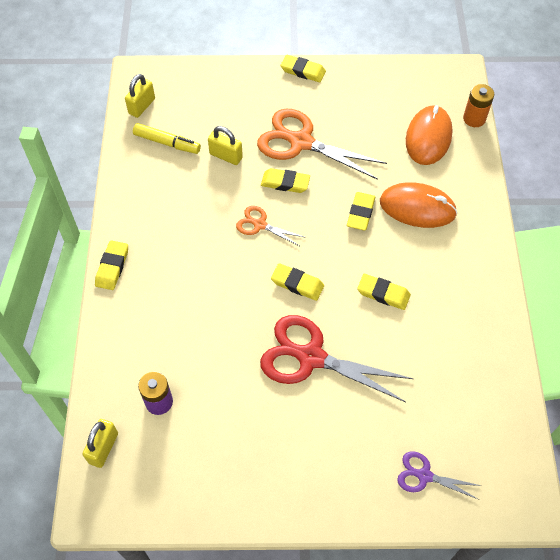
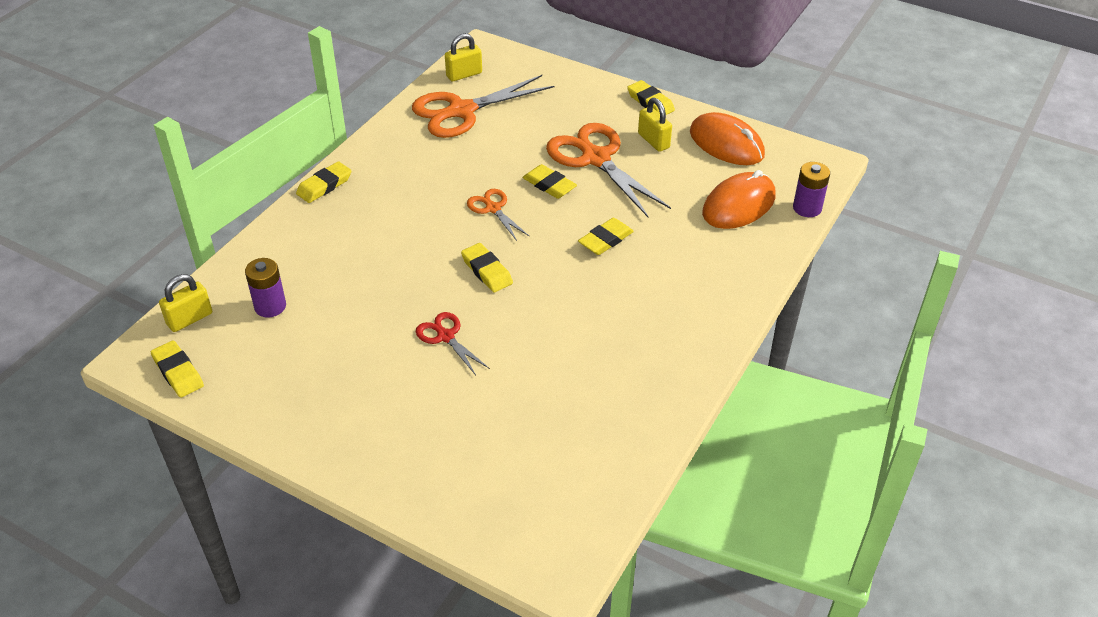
camera: 30 degrees right, 15 degrees down
yellow marker [133,123,201,154] -> orange scissors [412,75,555,138]
yellow padlock [208,126,243,165] -> yellow padlock moved to [638,98,672,152]
red scissors [260,315,414,402] -> red scissors [416,312,490,375], size x0.51
yellow eraser [357,274,411,310] -> yellow eraser moved to [151,340,204,398]
orange mouse [380,182,457,228] -> orange mouse moved to [690,112,765,165]
purple scissors [397,451,482,500] -> none
orange battery [463,84,494,127] -> purple battery [793,162,830,217]

